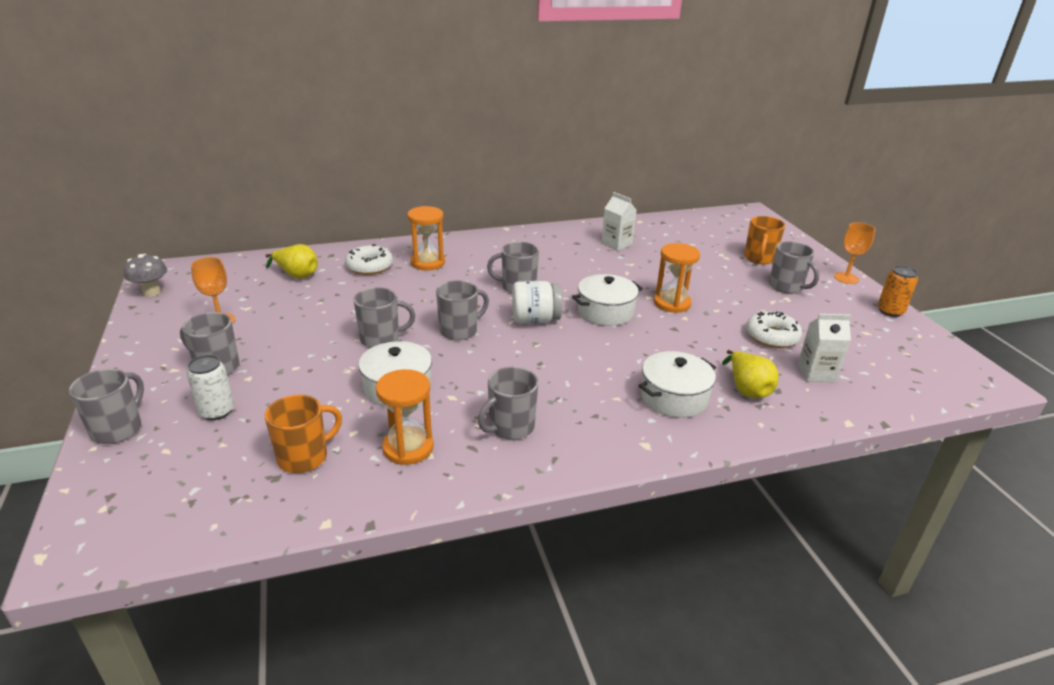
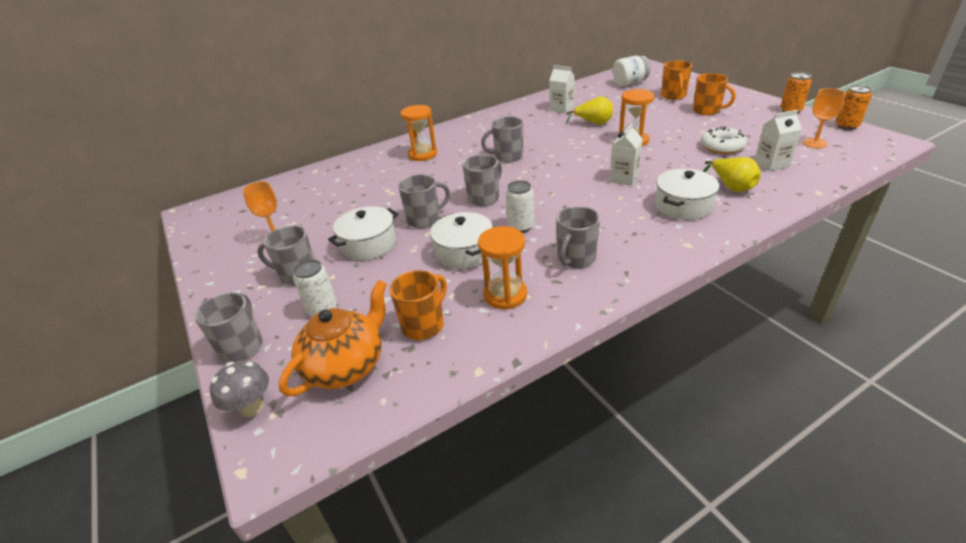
camera: 10 degrees left, 5 degrees up
grey mushroom [124,254,167,297] -> grey mushroom moved to [210,360,269,417]
yellow pear [265,244,318,279] -> yellow pear moved to [566,96,613,125]
white donut [345,244,393,275] -> none
white jar [512,281,562,324] -> white jar moved to [613,56,650,86]
white pot [572,274,643,326] -> white pot moved to [328,206,398,260]
grey mug [769,241,819,294] -> orange mug [693,73,736,115]
orange goblet [834,222,875,284] -> orange goblet moved to [803,88,846,148]
none -> orange teapot [279,280,387,396]
none -> white can [506,180,534,233]
none -> white carton [609,123,643,186]
none -> orange can [835,85,872,130]

